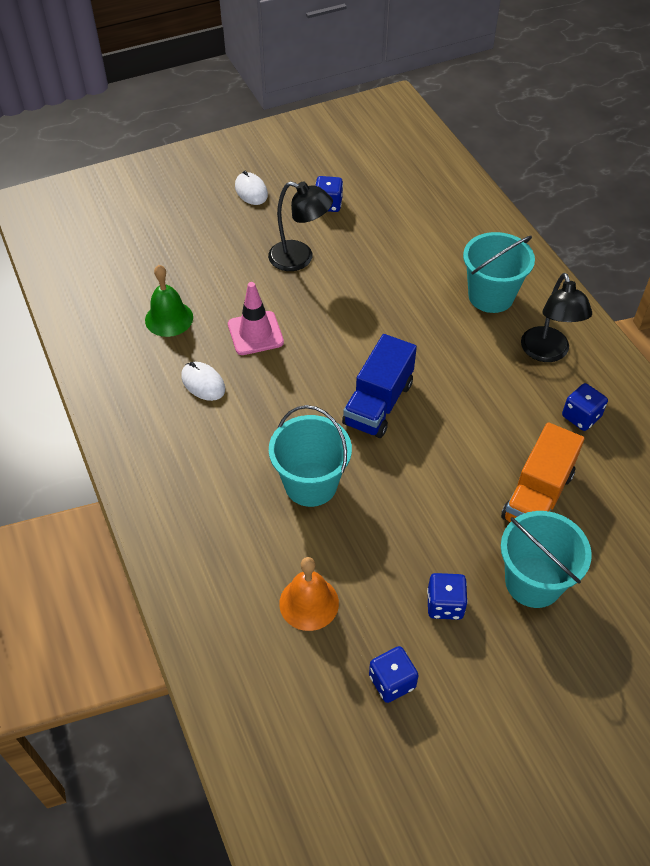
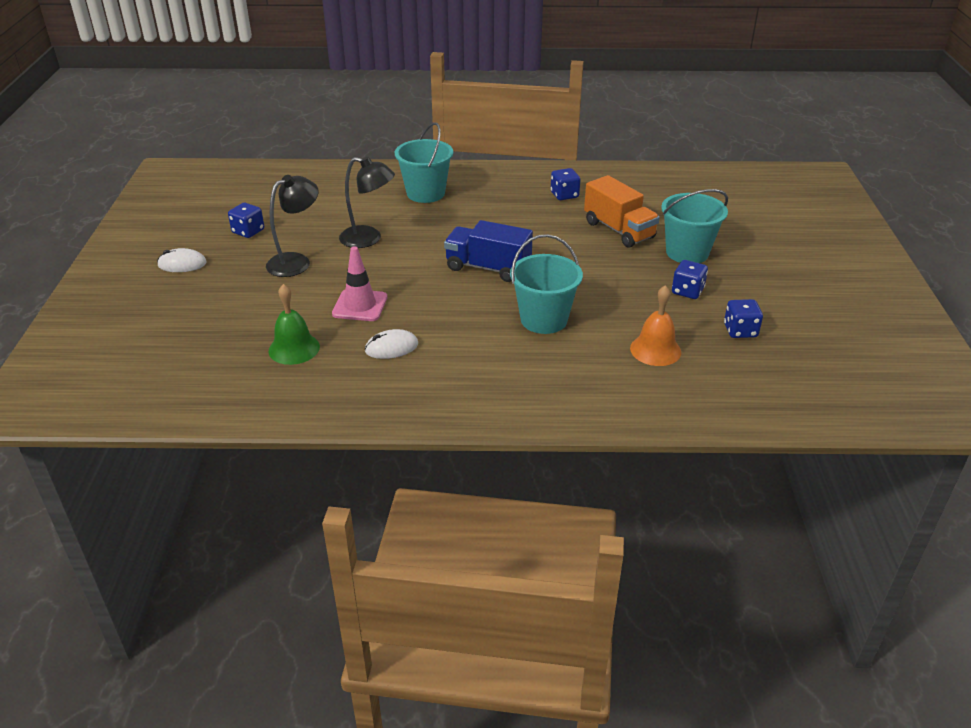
camera: 65 degrees left, 15 degrees down
blue truck [342,334,417,438] -> blue truck turned 150 degrees clockwise [444,220,533,282]
black lamp [521,273,592,362] -> black lamp moved to [339,157,395,248]

